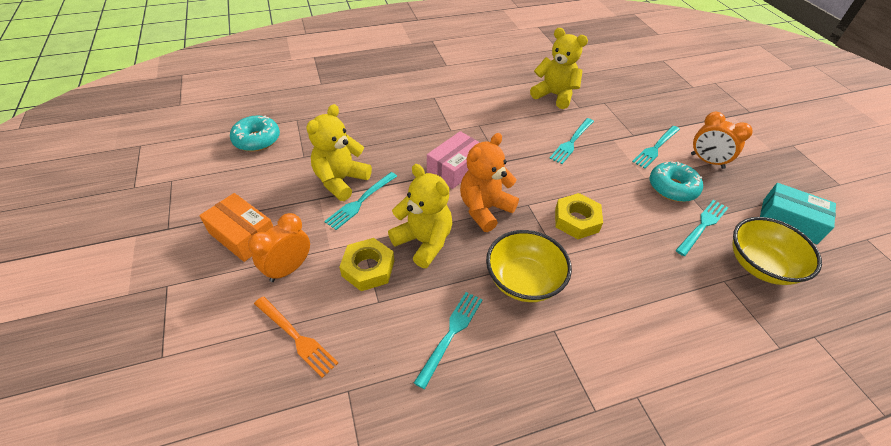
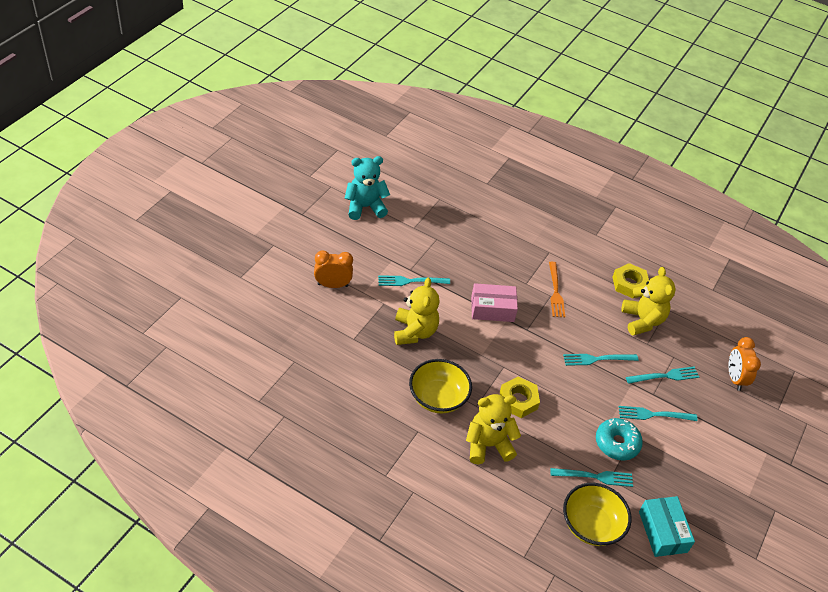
camera: 45 degrees right, 0 degrees up
orange box [199,193,273,262] -> none
turquoise donut [230,115,280,152] -> none
orange fork [254,296,338,378] -> orange fork moved to [549,262,565,317]
yellow teddy bear [306,104,372,201] -> yellow teddy bear moved to [466,394,521,465]
yellow nut [339,238,394,291] -> yellow nut moved to [612,263,649,298]
turquoise fork [414,292,482,389] -> turquoise fork moved to [626,366,699,384]
orange teddy bear [460,133,519,232] -> none
orange clock [691,112,752,169] -> orange clock moved to [728,337,761,391]
none -> turquoise teddy bear [345,156,390,220]

